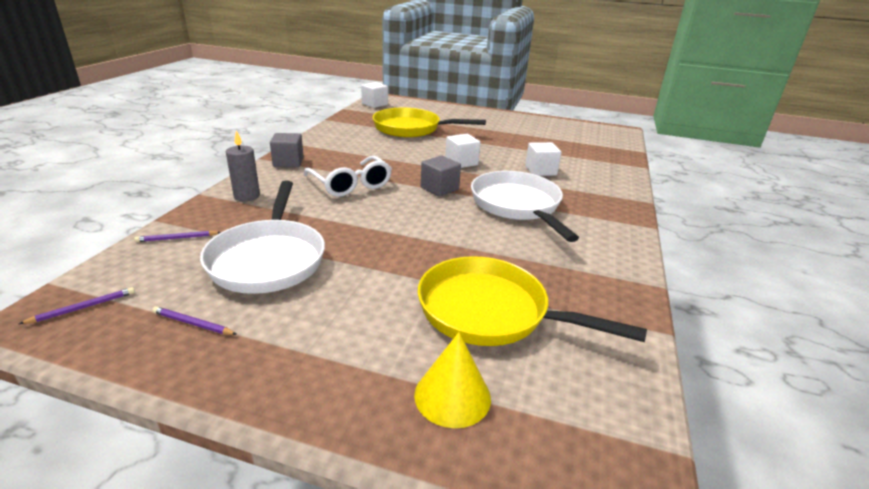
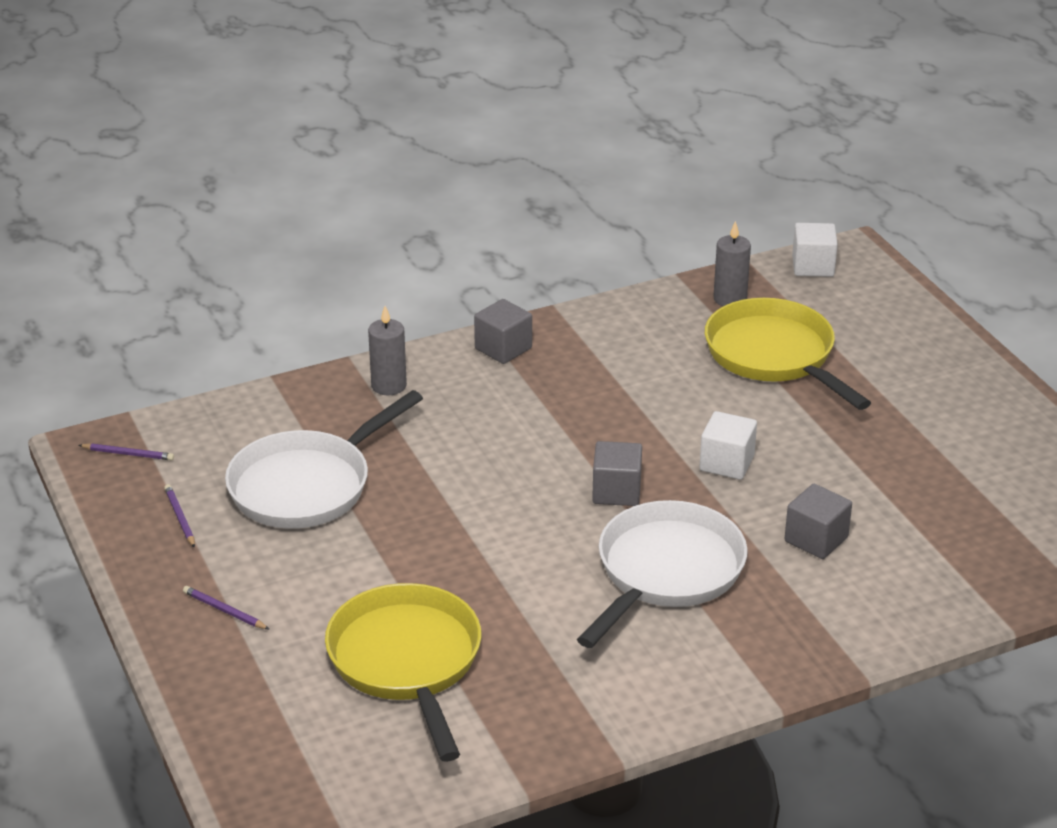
camera: 50 degrees right, 5 degrees up
purple pencil [134,231,221,242] -> purple pencil moved to [183,586,270,630]
white glasses [303,156,392,197] -> none
yellow cone [414,332,491,428] -> none
white cube [525,142,562,176] -> grey cube [785,484,852,559]
none -> grey candle [713,221,751,306]

